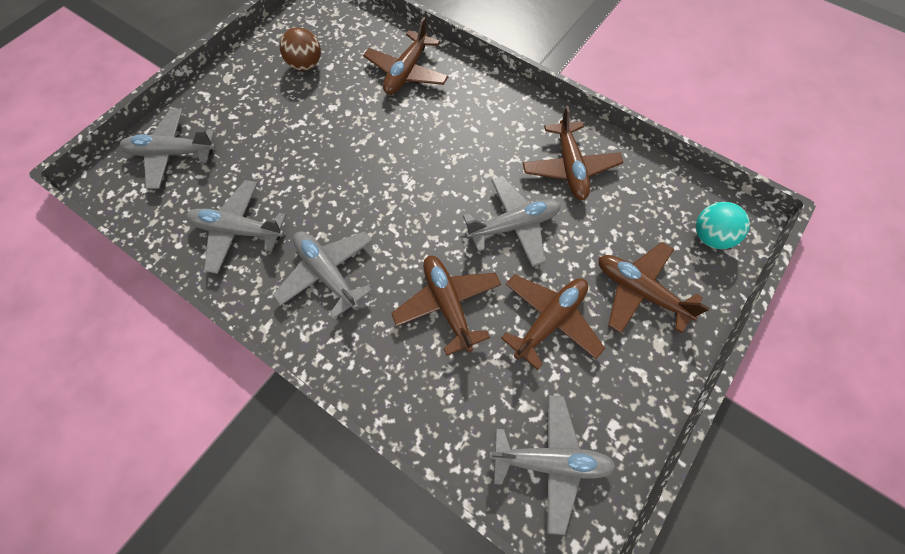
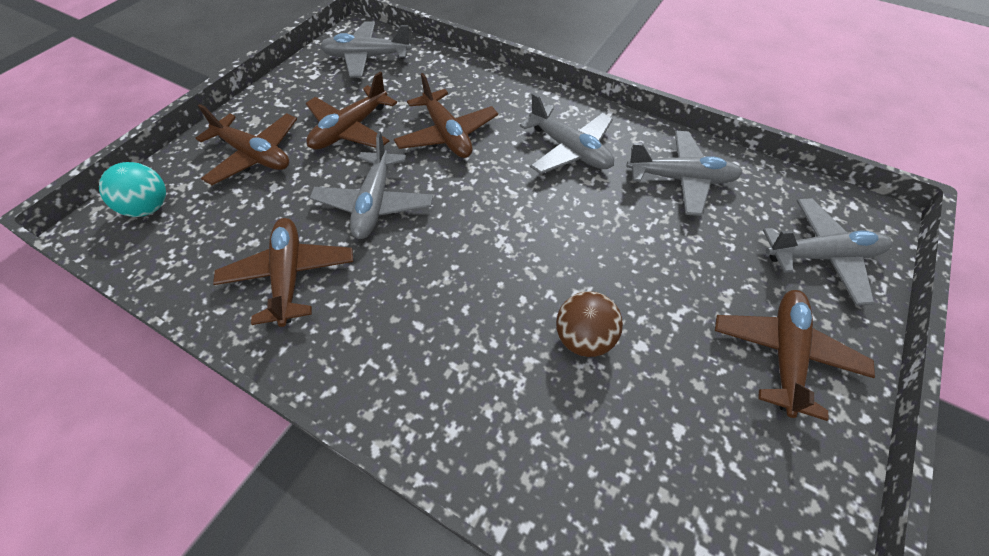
camera: 175 degrees right, 10 degrees down
brown ball [280,27,321,71] -> brown ball moved to [556,291,623,357]
brown plane [363,17,449,95] -> brown plane moved to [715,290,875,421]
grey plane [463,176,561,267] -> grey plane turned 60 degrees counterclockwise [310,131,433,239]

